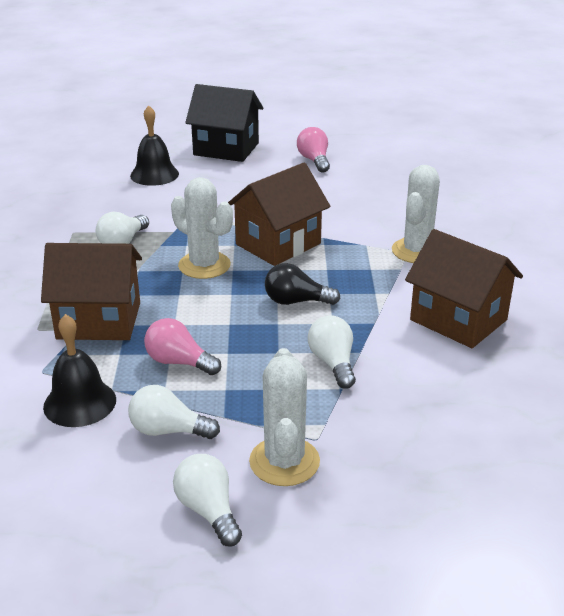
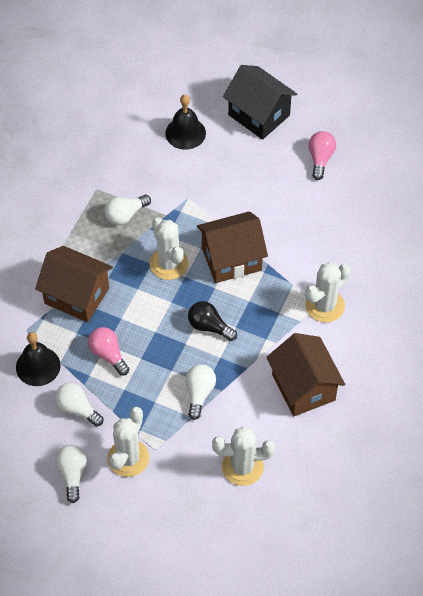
camera: 25 degrees right, 25 degrees up
none -> white cactus [212,426,275,486]

